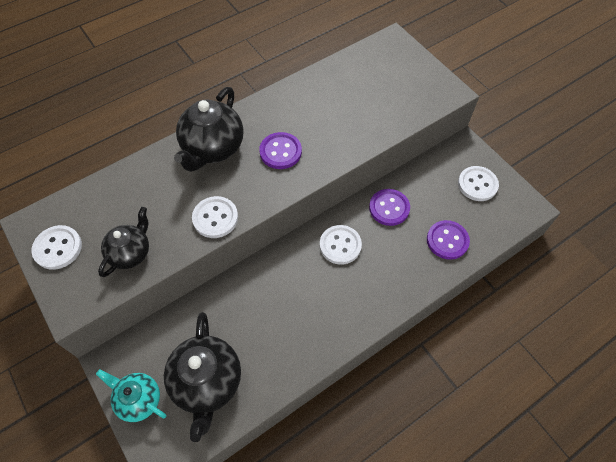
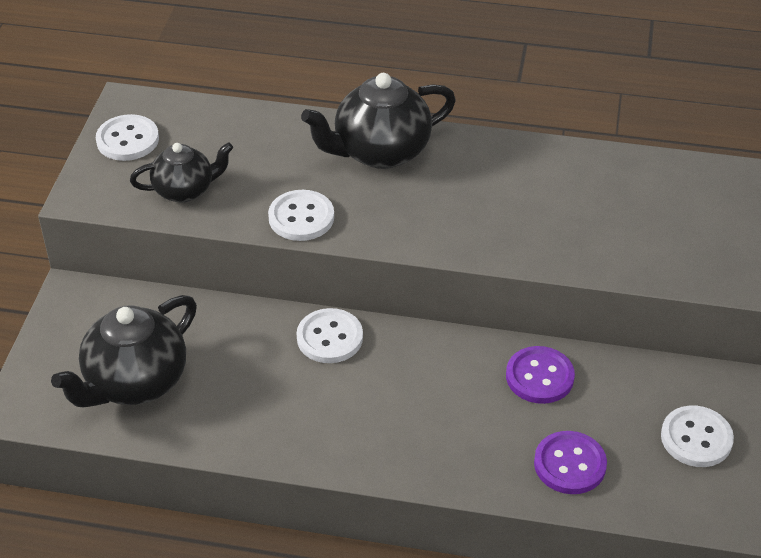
camera: 45 degrees right, 15 degrees down
turquoise teapot [96,369,166,422] -> none
purple button [259,132,302,169] -> none
white button [320,225,362,265] -> white button moved to [297,308,363,363]

